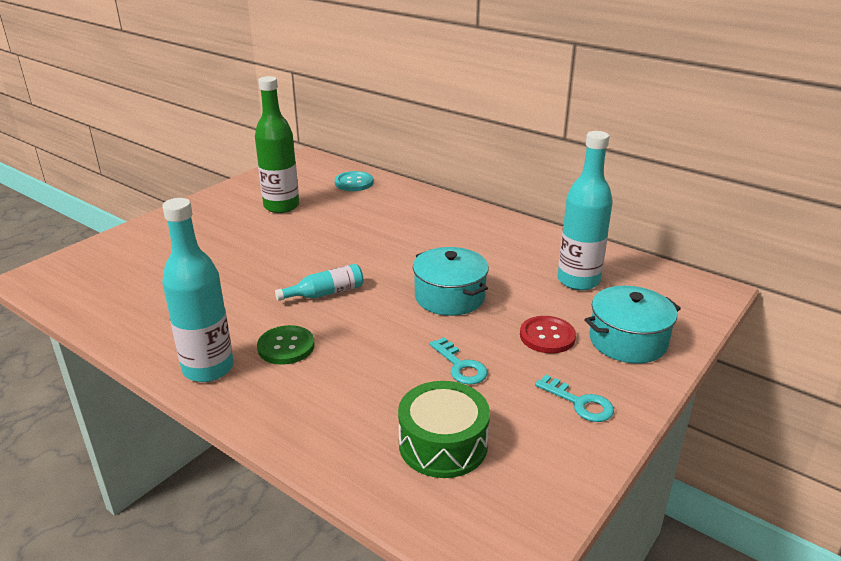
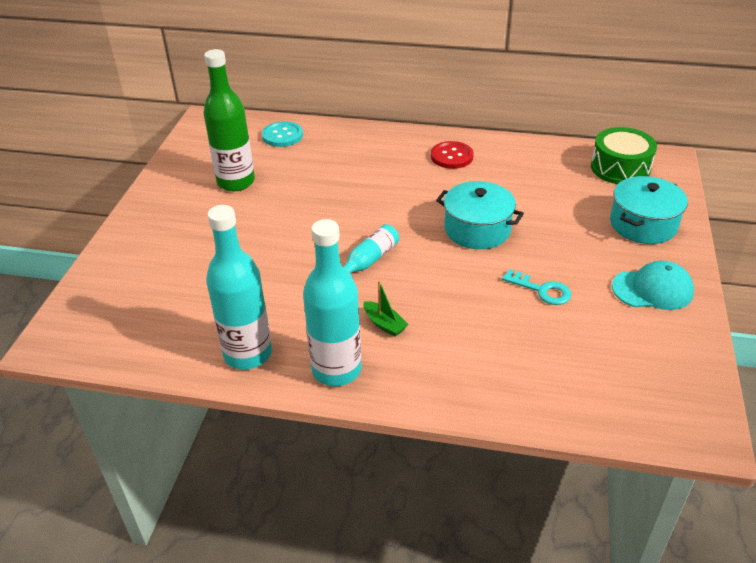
camera: 25 degrees left, 10 degrees up
green button [257,325,314,365] -> green boat [363,280,409,337]
green drum [398,381,490,478] -> green drum moved to [591,127,657,184]
red button [520,316,576,354] -> red button moved to [431,141,474,169]
turquoise key [535,375,614,422] -> turquoise cap [612,261,694,310]
turquoise bottle [558,131,613,290] -> turquoise bottle moved to [206,205,272,370]

